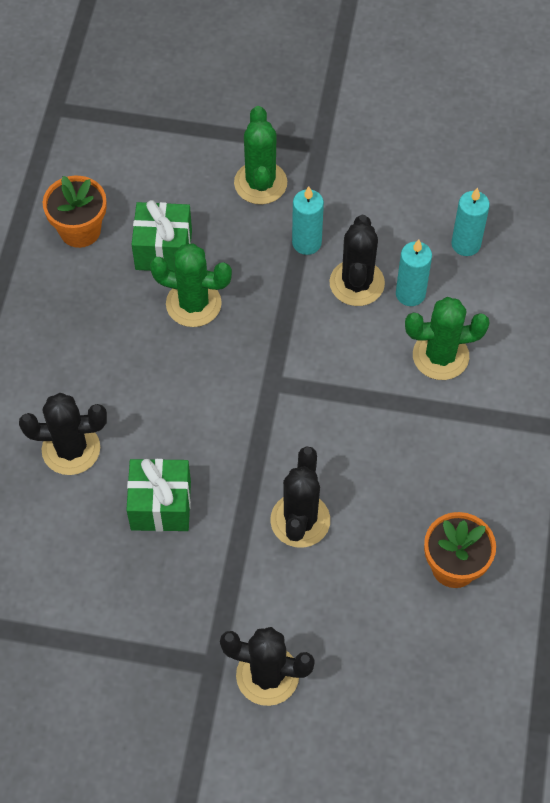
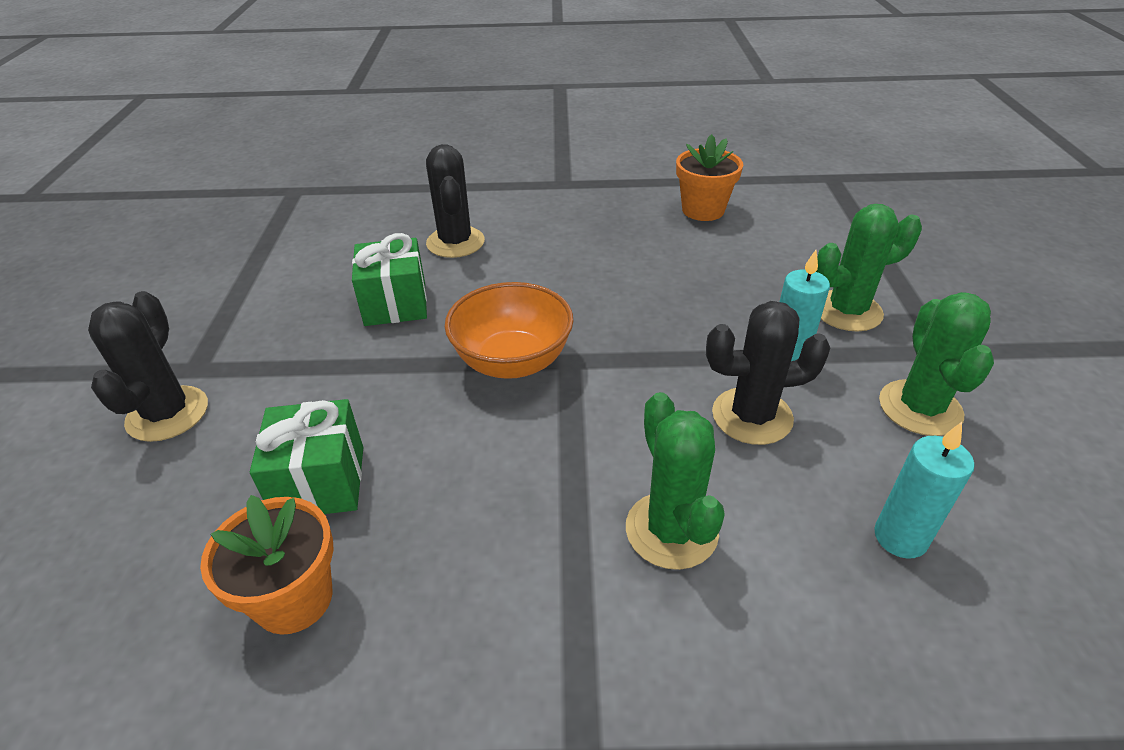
camera: 80 degrees right, 20 degrees down
green gift [131,200,192,271] -> green gift moved to [250,399,363,514]
green cactus [150,243,232,327] -> green cactus moved to [879,292,994,436]
black cactus [270,446,330,548] -> none
turquoise candle [396,239,432,306] -> none
none -> orange bowl [445,282,573,379]

